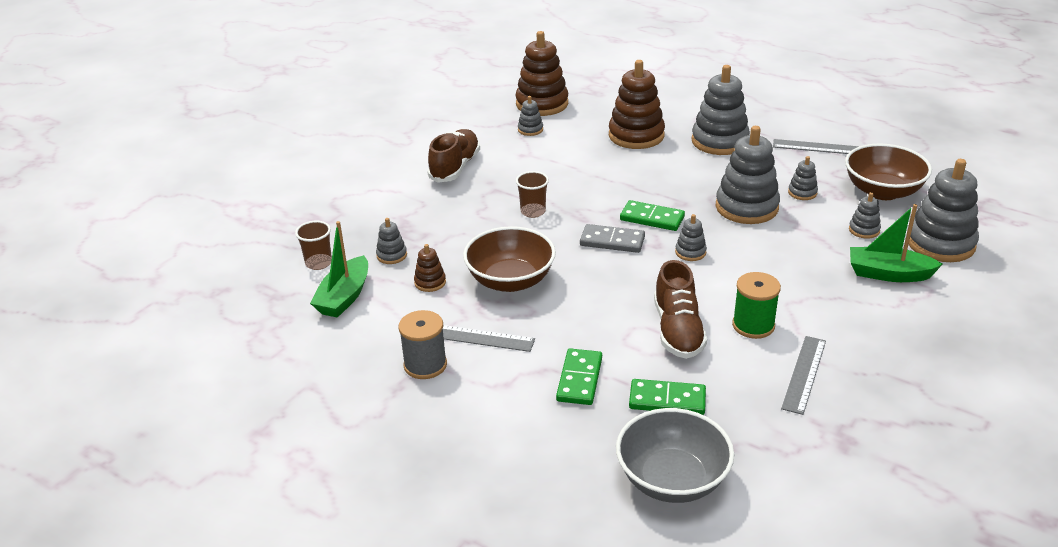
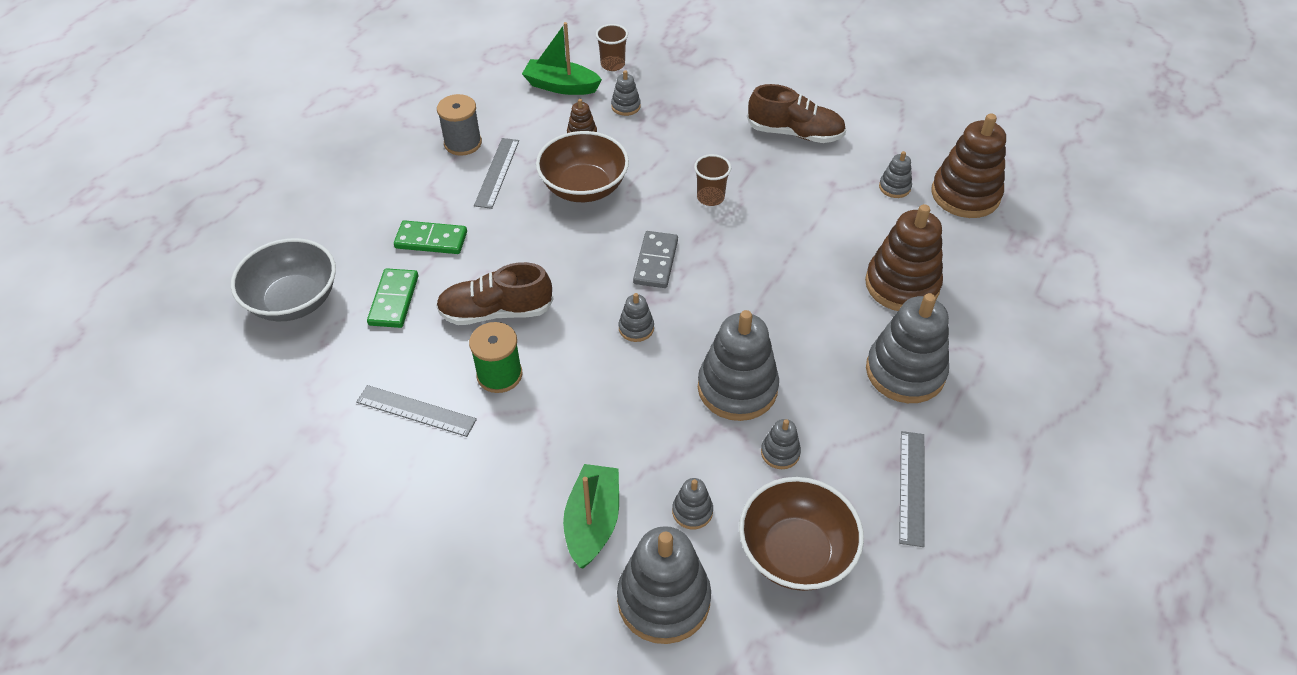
camera: 85 degrees right, 15 degrees up
green domino [620,200,685,231] -> none

